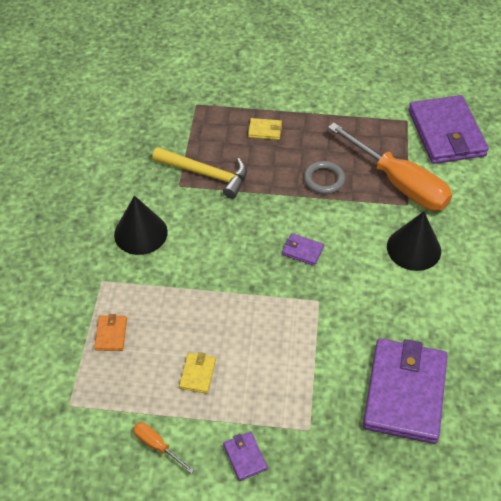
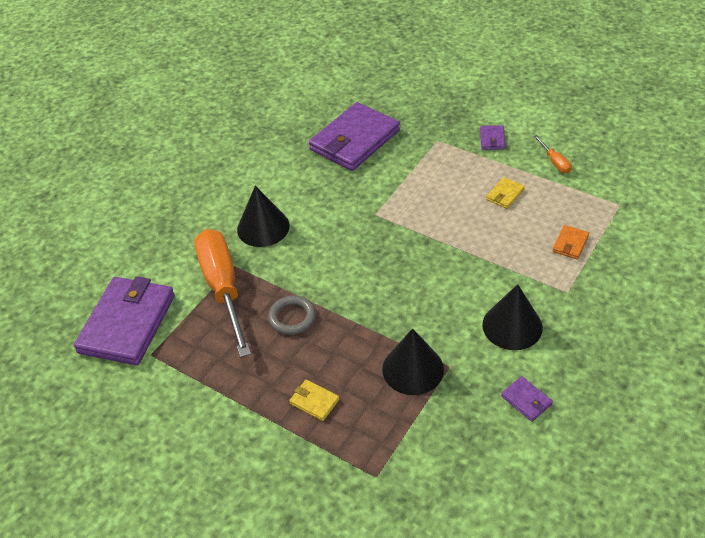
camera: 150 degrees left, 5 degrees down
yellow hammer [152,147,247,199] -> black cone [382,328,444,395]
purple wallet [282,233,324,266] -> purple wallet moved to [501,376,553,422]

